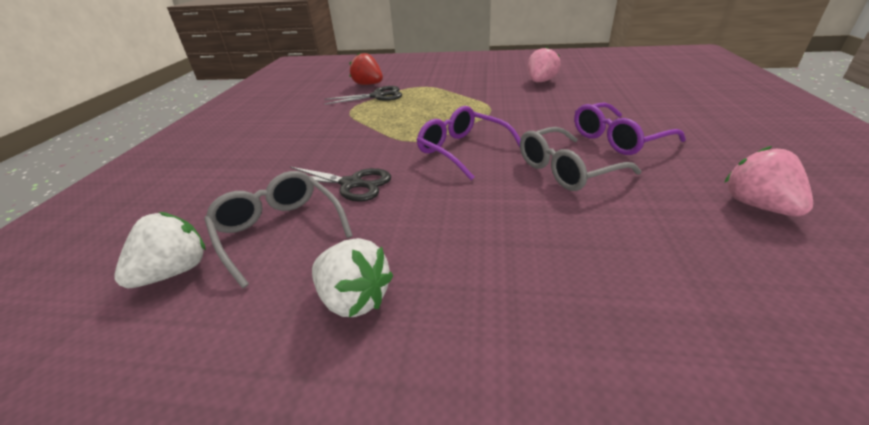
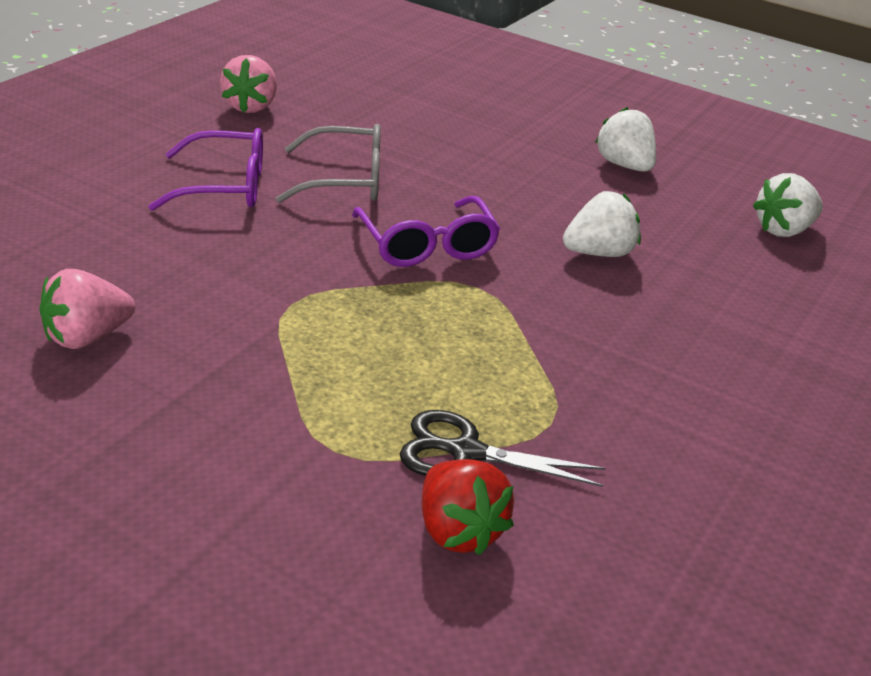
camera: 160 degrees left, 0 degrees up
grey glasses [204,171,353,288] -> none
black scissors [290,167,391,202] -> white strawberry [563,191,641,257]

